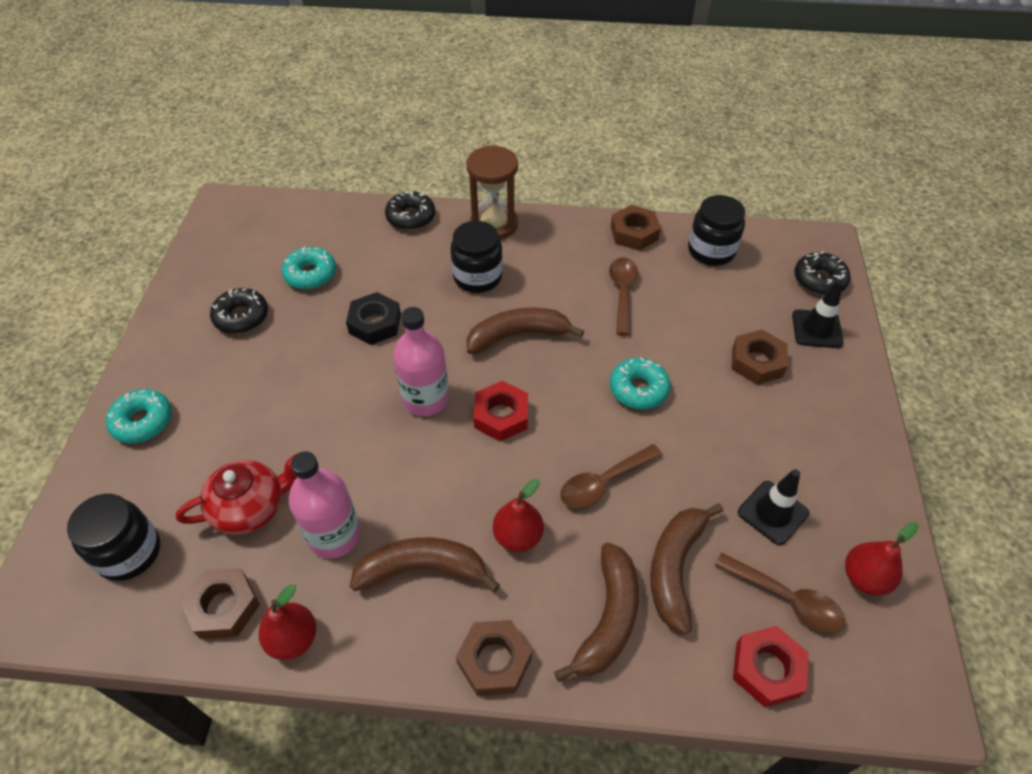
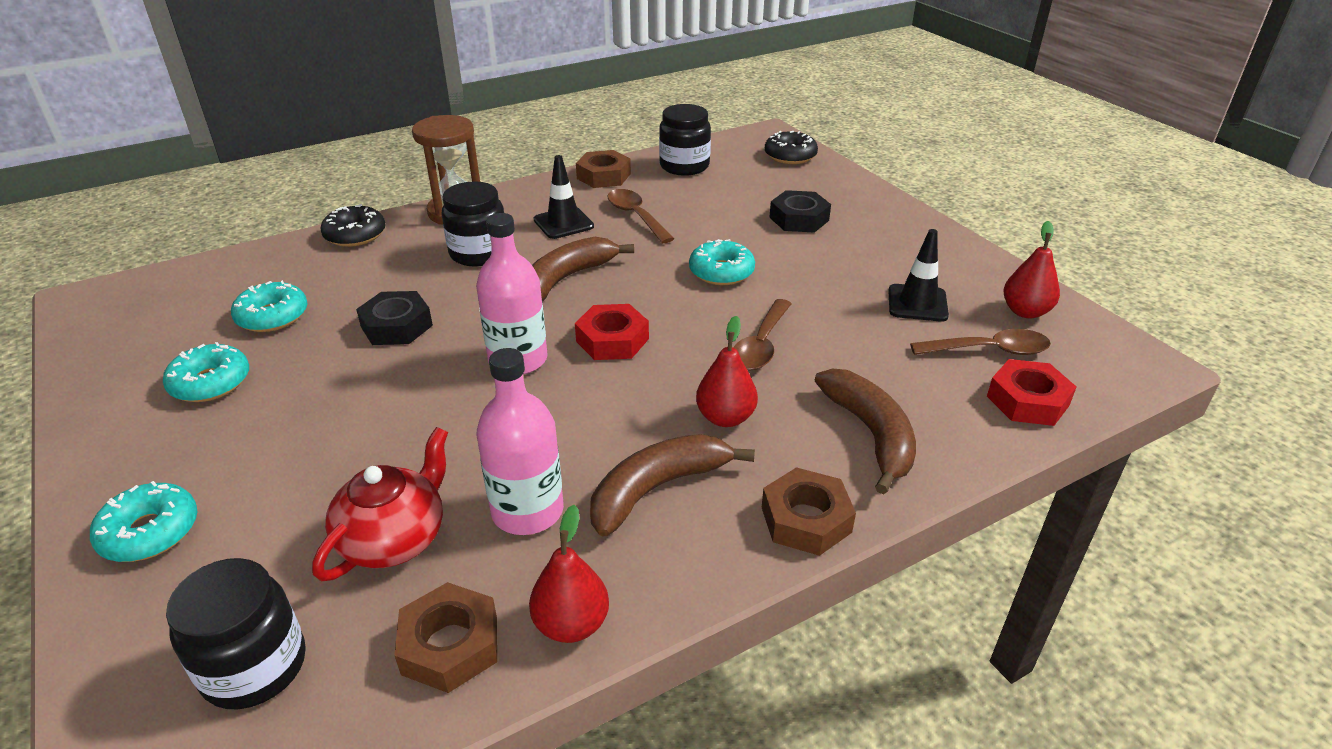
camera: 35 degrees left, 15 degrees down
black donut [210,288,268,334] -> turquoise donut [163,342,249,402]
brown banana [650,504,723,634] -> none
brown nut [732,329,788,385] -> black nut [769,190,831,233]
black traffic cone [792,280,844,348] -> black traffic cone moved to [534,155,594,239]

